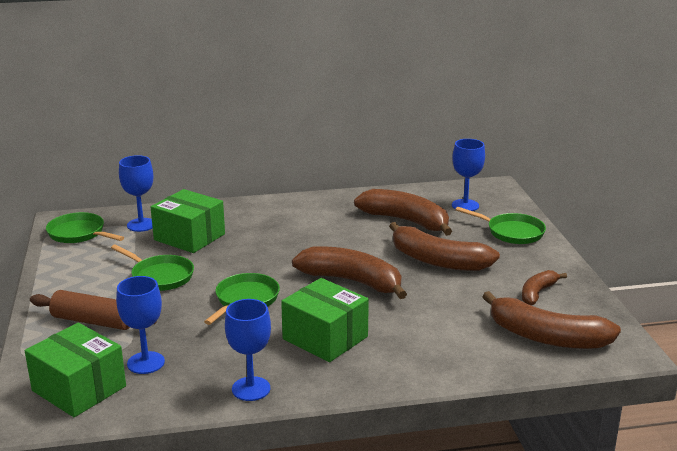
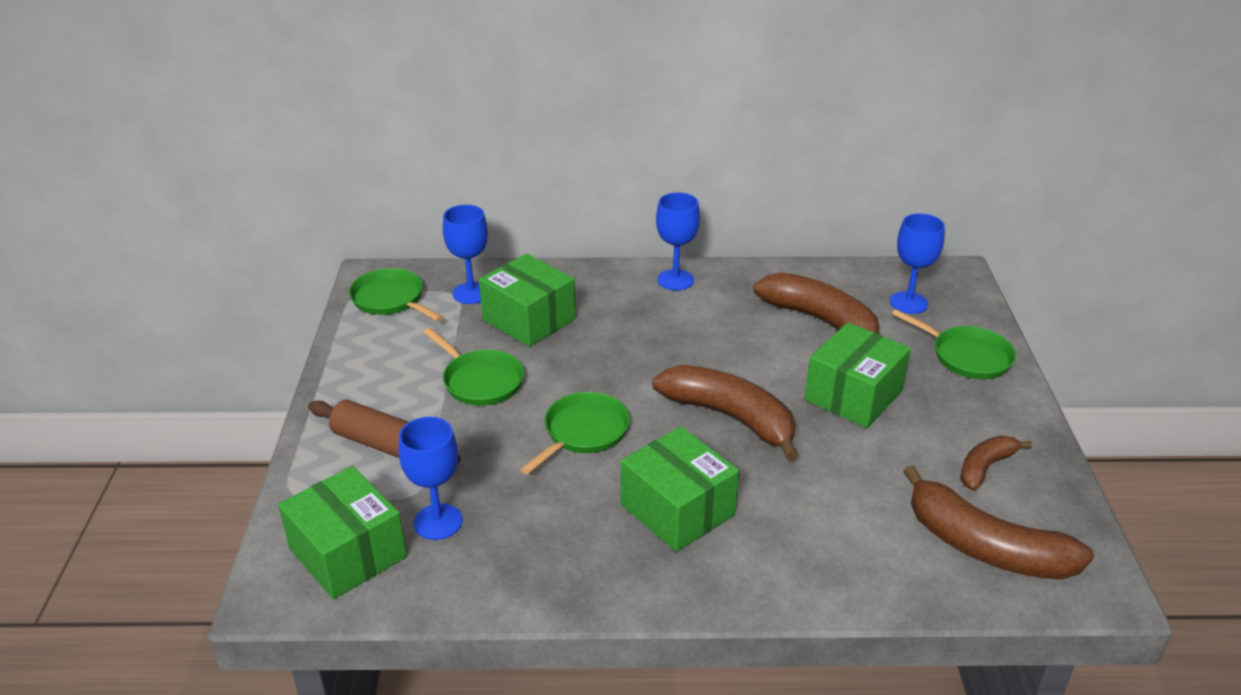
camera: 10 degrees right, 10 degrees up
blue goblet [225,299,271,401] -> blue goblet moved to [656,193,700,291]
brown banana [389,222,500,271] -> green box [805,322,911,428]

